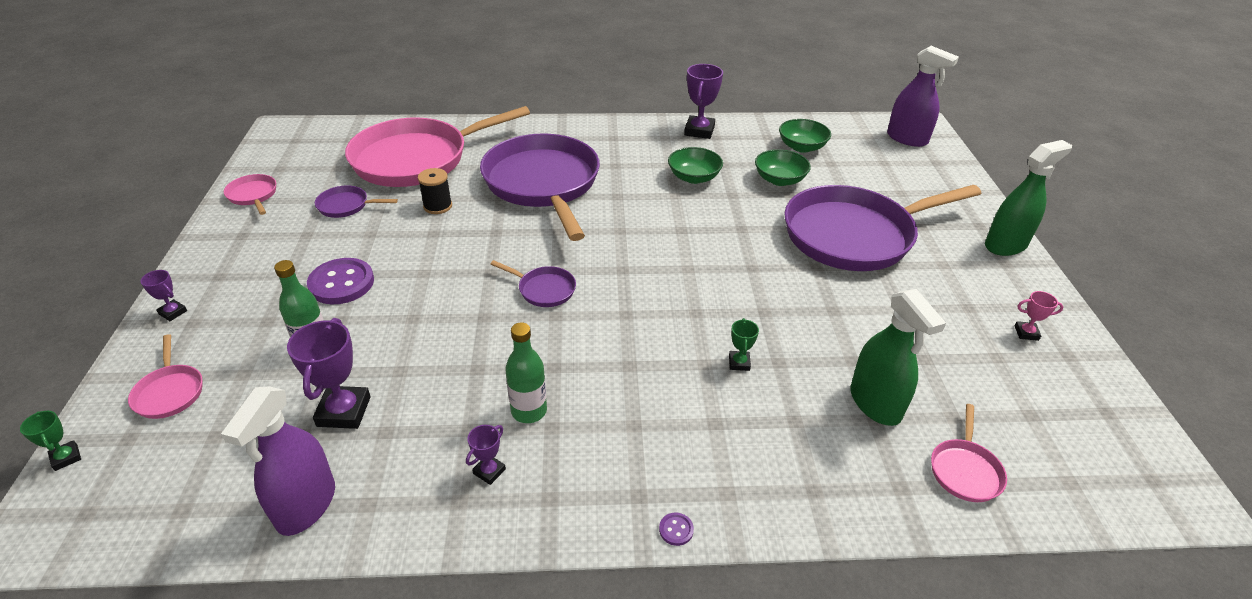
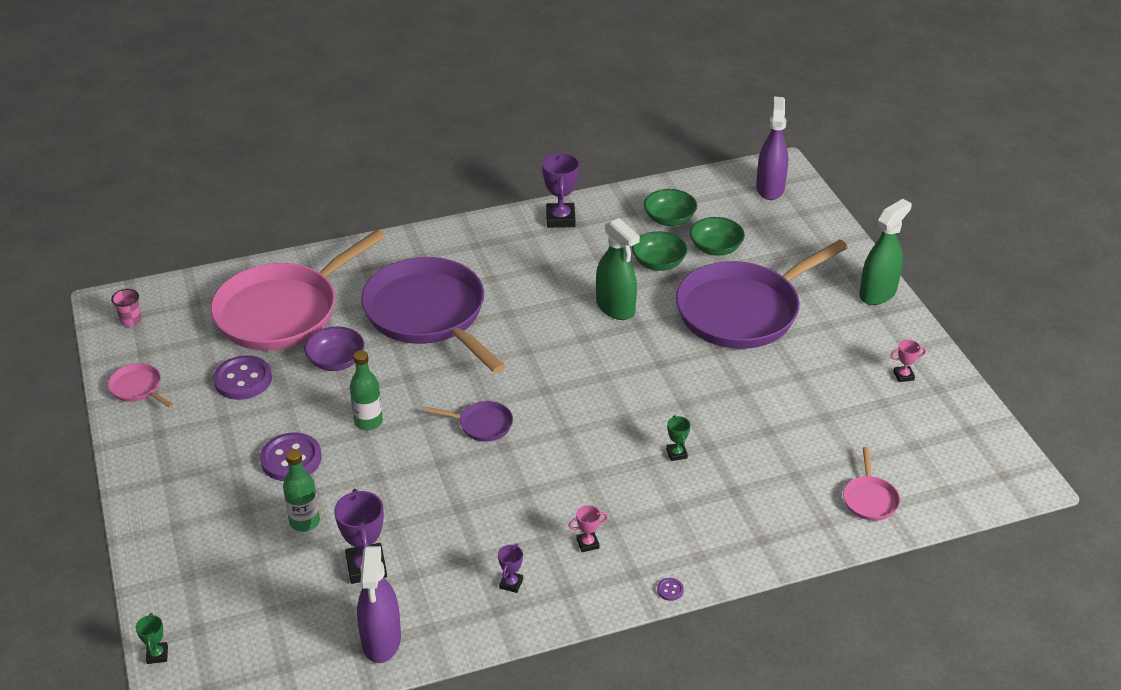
camera: 15 degrees left, 0 degrees up
green trophy [20,411,81,471] -> green trophy turned 45 degrees clockwise [136,613,168,664]
pink pan [128,334,203,419] -> none
purple trophy [140,270,187,321] -> none
purple pan [315,185,398,218] -> purple button [213,355,272,400]
black spool [418,168,452,214] -> purple bowl [304,326,364,371]
green bottle [505,322,547,423] -> green bottle moved to [350,350,383,430]
green bowl [668,147,723,184] -> green bowl moved to [690,217,745,256]
green spray bottle [850,289,946,426] -> green spray bottle moved to [596,218,640,320]
purple spray bottle [887,46,959,147] -> purple spray bottle turned 105 degrees counterclockwise [756,97,788,200]
none -> pink cup [111,289,141,327]
none -> pink trophy [568,505,608,552]

